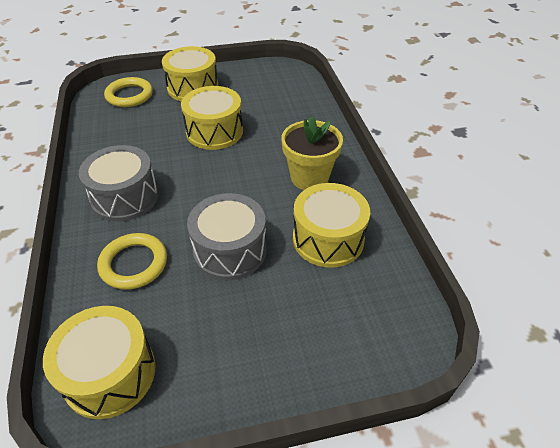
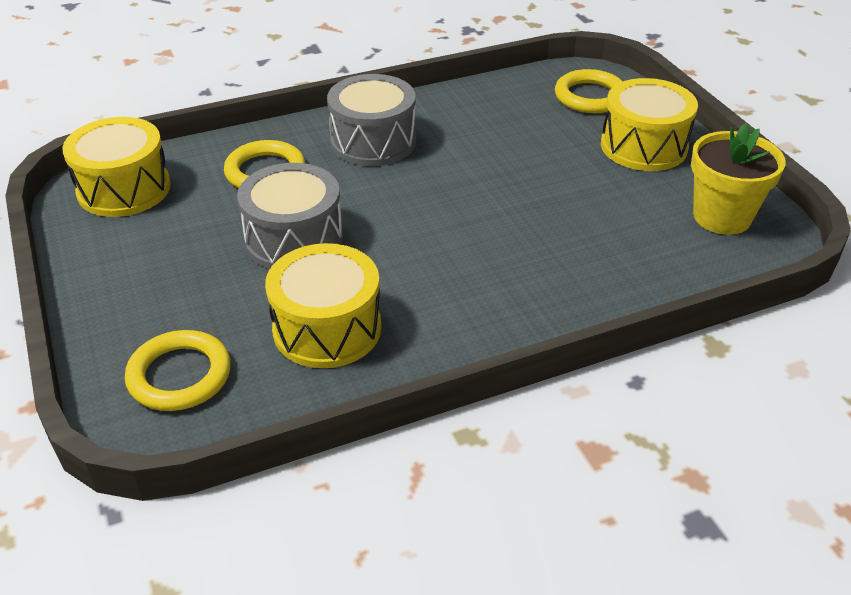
camera: 80 degrees right, 5 degrees down
yellow drum [181,86,243,150] -> none
yellow flower pot [281,116,343,190] -> yellow flower pot moved to [691,123,786,235]
none -> yellow ring [125,330,231,411]

